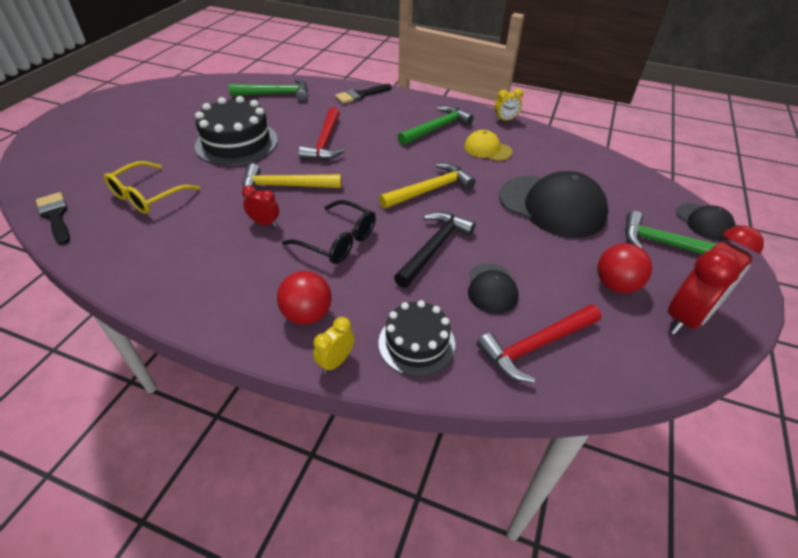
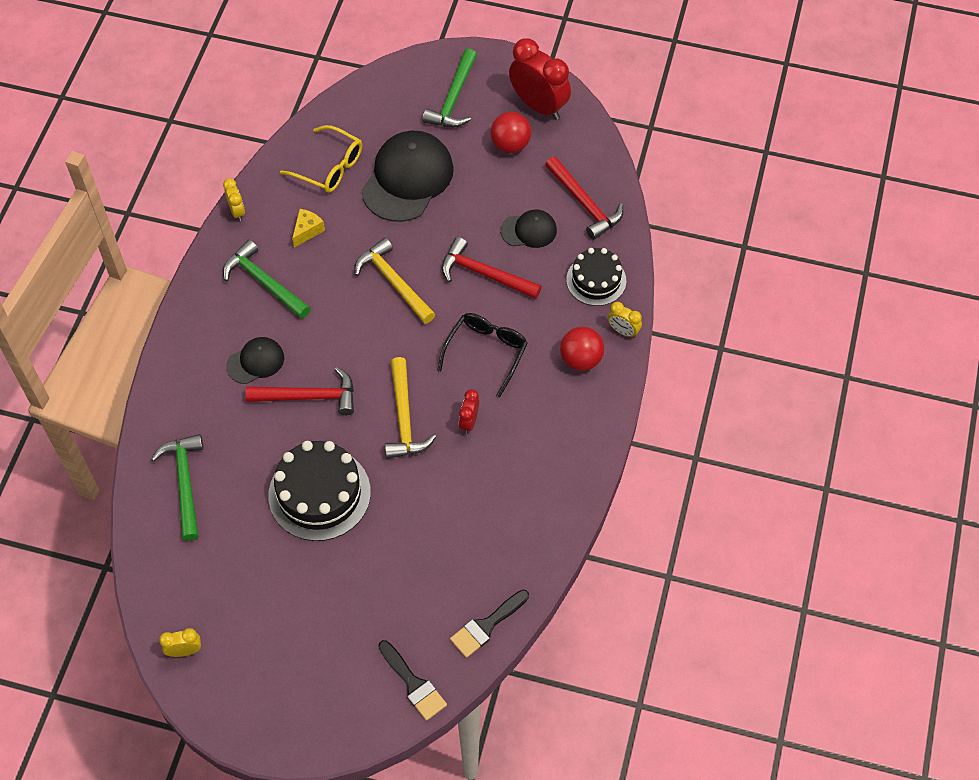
camera: 95 degrees left, 15 degrees up
yellow glasses [104,161,200,214] -> yellow glasses moved to [280,125,362,193]
black brush [335,84,392,104] -> black brush moved to [378,640,447,721]
black hammer [394,212,476,288] -> red hammer [442,237,542,299]
yellow cap [464,130,512,161] -> yellow cheese [292,209,325,248]
black cap [676,203,735,241] -> black cap moved to [226,337,284,384]
none -> yellow clock [159,628,201,657]

